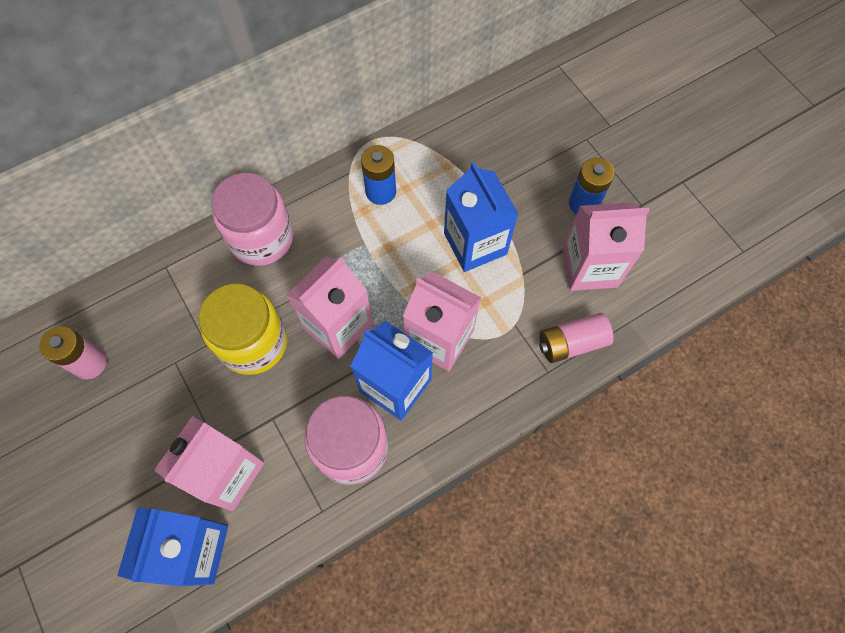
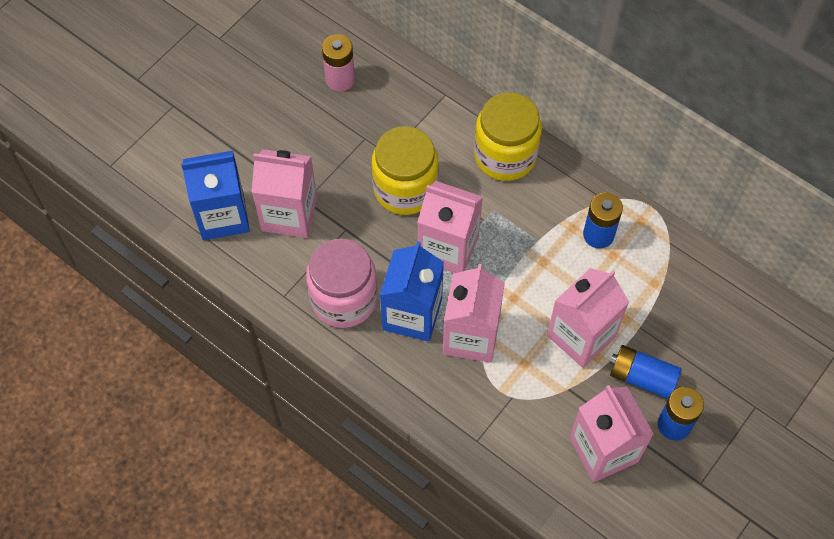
camera: 70 degrees right, 5 degrees down
pink jar [211,173,294,266] -> yellow jar [474,92,542,181]
blue carton [444,162,518,272] -> pink carton [547,268,629,368]
pink battery [539,313,614,363] -> none
none -> blue battery [610,345,682,399]

